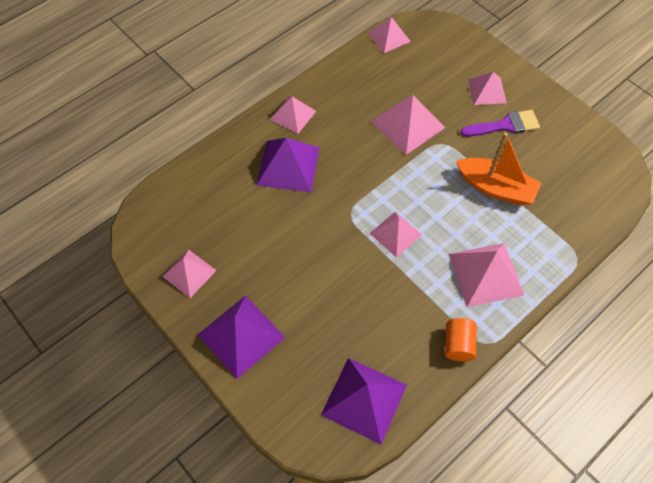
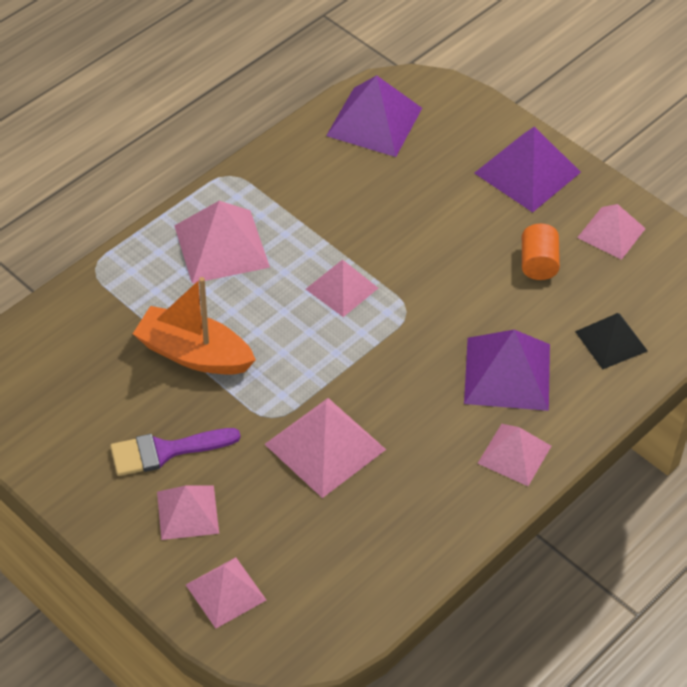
camera: 175 degrees right, 10 degrees down
pink pyramid [368,17,411,53] -> pink pyramid moved to [186,557,266,629]
orange cylinder [445,318,477,362] -> orange cylinder moved to [522,224,560,280]
none -> black pyramid [575,313,648,369]

